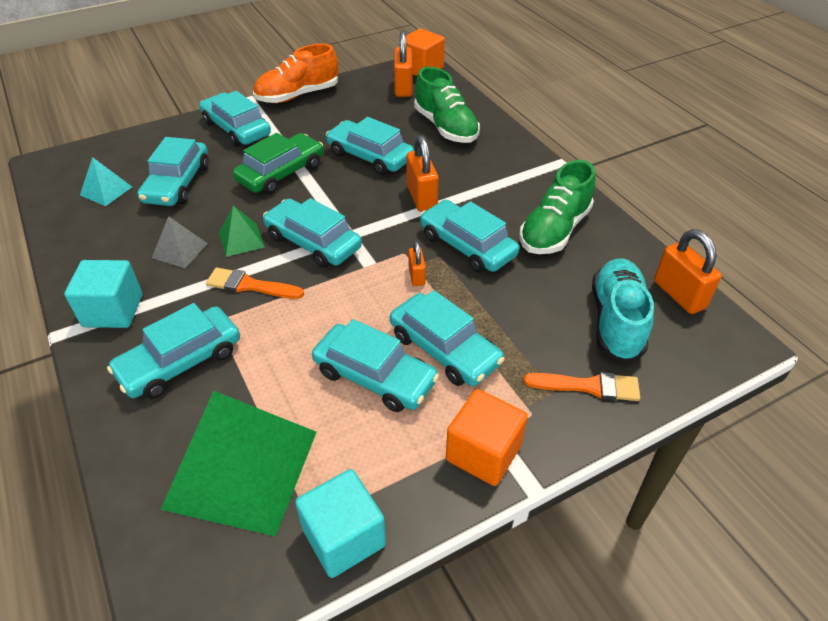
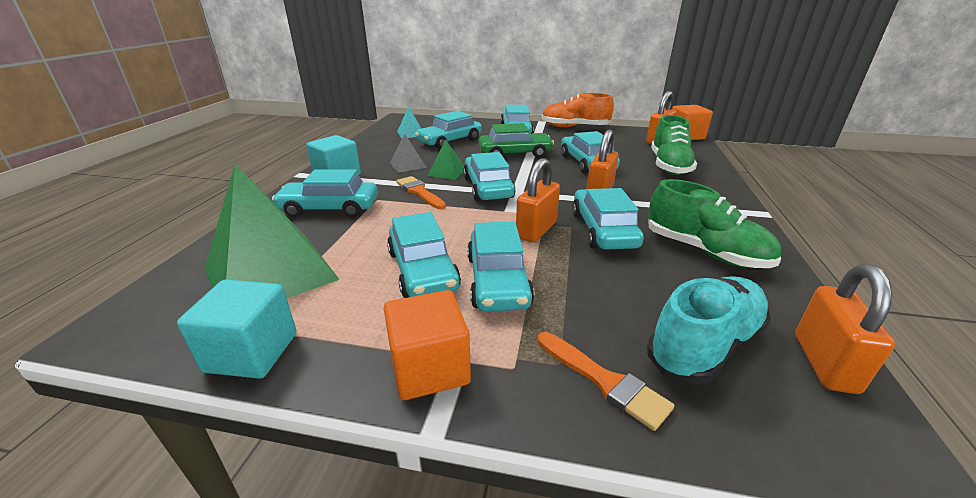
camera: 40 degrees right, 15 degrees down
orange padlock [408,241,426,286] -> orange padlock [516,158,560,242], size x1.79
green shoe [519,160,595,254] -> green shoe turned 120 degrees counterclockwise [648,179,781,268]

